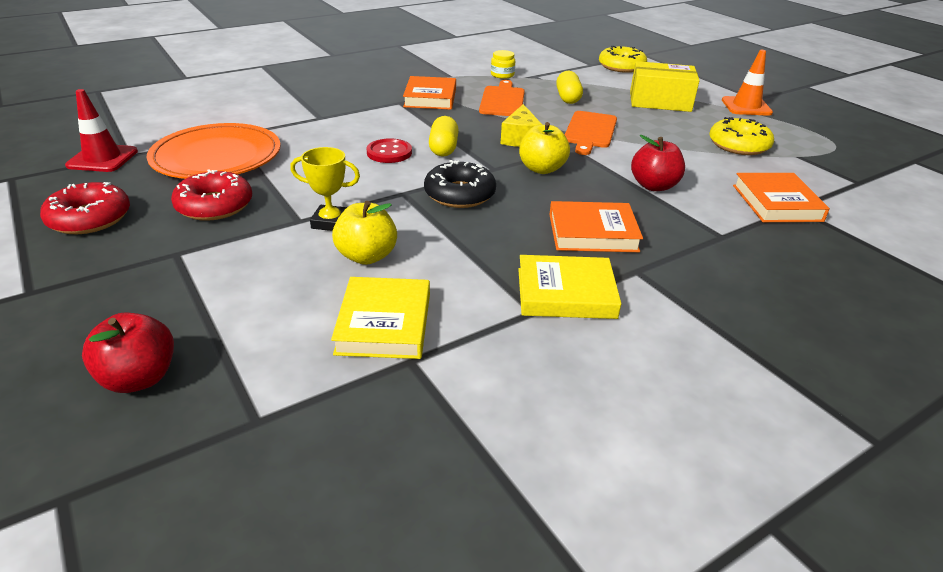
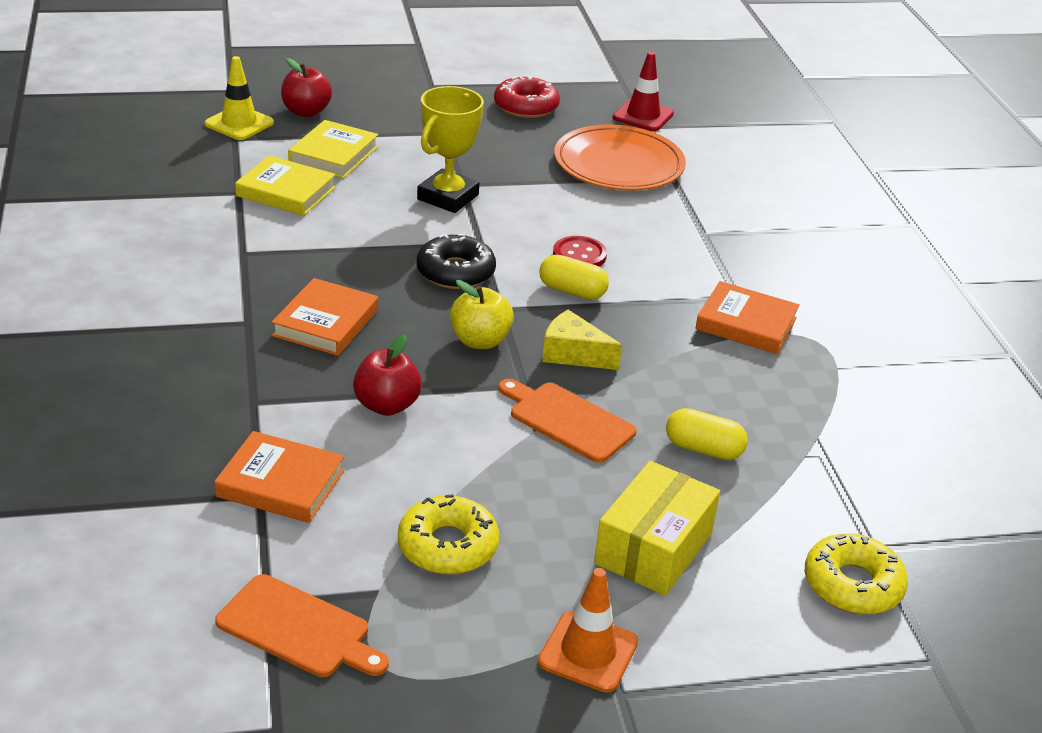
camera: 110 degrees right, 0 degrees up
red donut [171,170,252,221] -> none
yellow trophy [290,147,360,231] -> yellow trophy [417,86,484,213], size x1.57
yellow apple [332,201,397,265] -> none
orange cutting board [479,80,525,116] -> orange cutting board moved to [215,574,389,677]
yellow jar [491,50,515,79] -> none
yellow book [518,255,621,319] -> yellow book moved to [288,120,378,178]
none -> yellow traffic cone [205,56,274,140]

